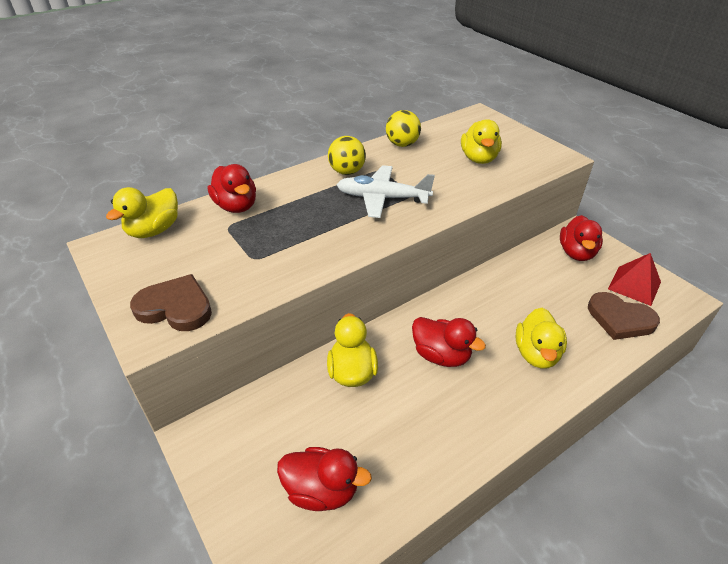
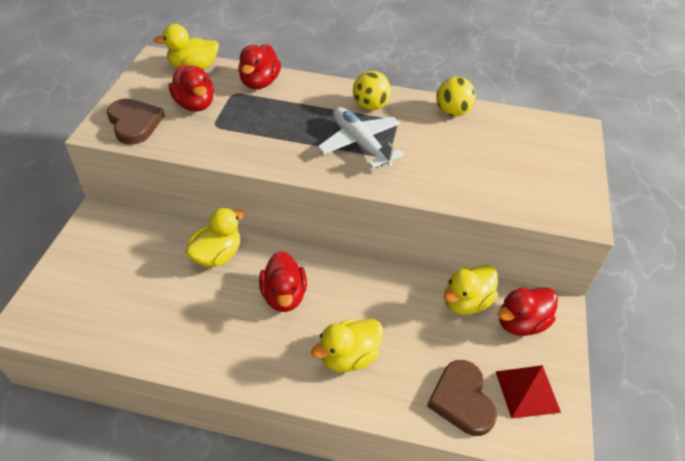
camera: 45 degrees right, 5 degrees up
red duck [277,447,372,511] -> red duck moved to [169,65,214,112]
yellow duck [461,119,502,164] -> yellow duck moved to [444,264,498,315]

